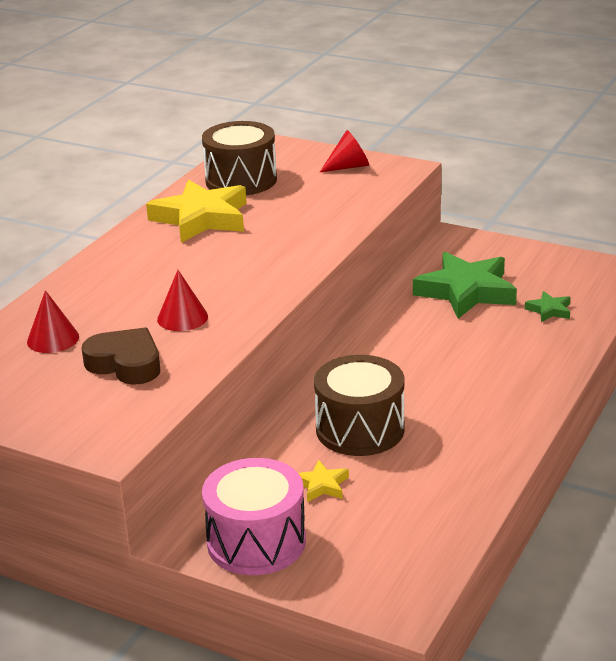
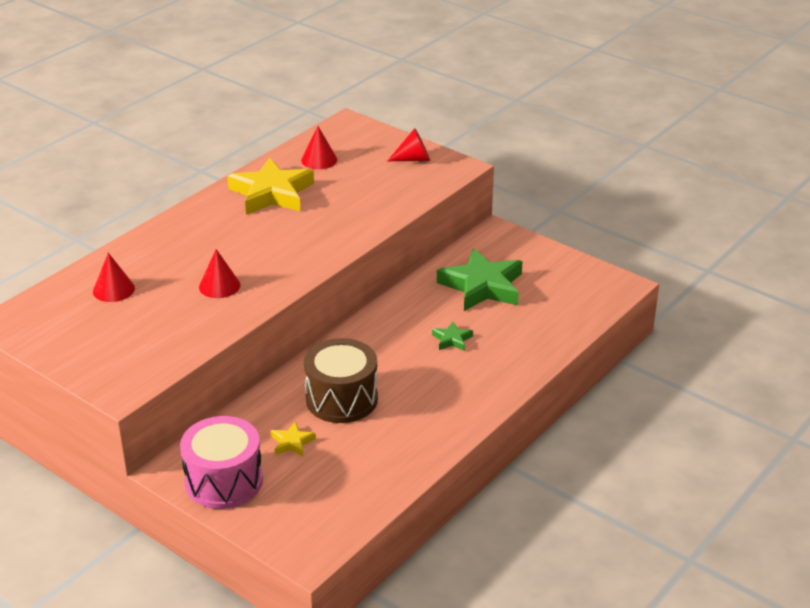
camera: 10 degrees right, 5 degrees up
brown heart [82,327,160,385] -> none
brown drum [202,121,277,195] -> red cone [301,126,337,169]
green star [525,291,571,322] -> green star moved to [432,322,473,351]

